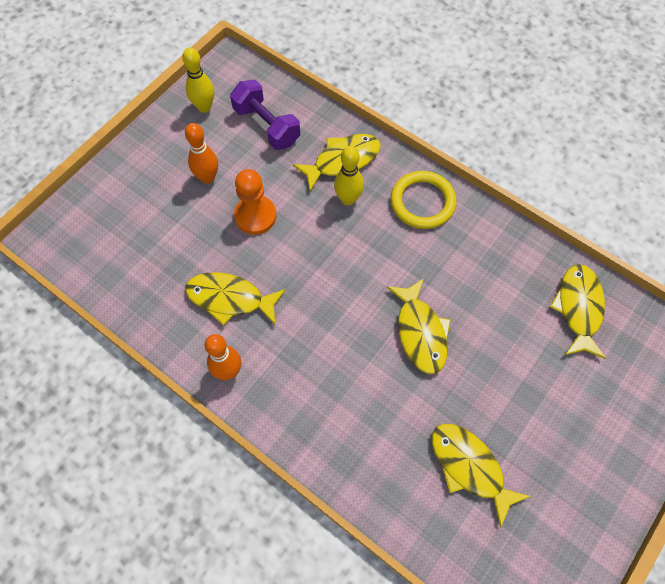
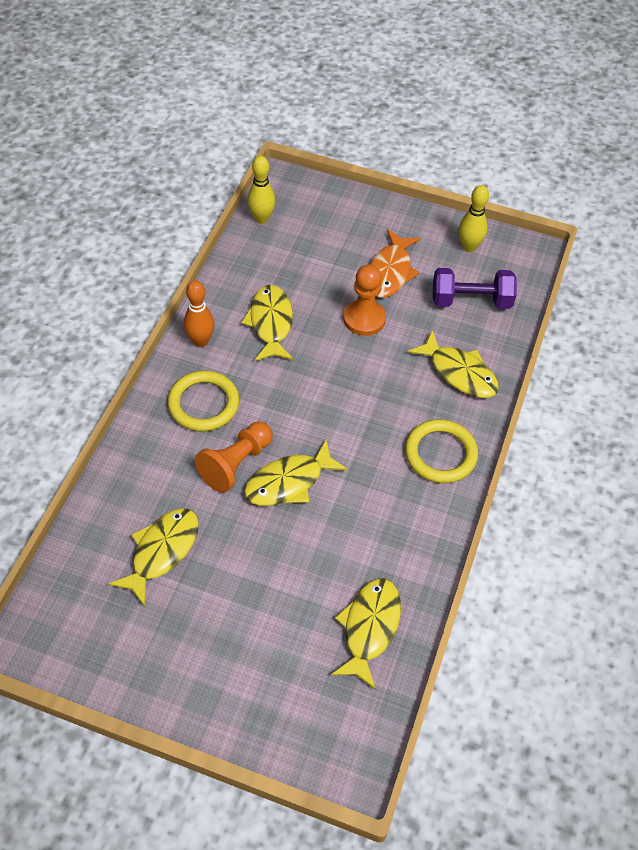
camera: 70 degrees right, 10 degrees down
orange bowling pin [185,123,218,184] -> orange fish [370,229,421,298]
purple dumbbell [230,80,300,150] -> purple dumbbell turned 60 degrees clockwise [433,268,517,309]
yellow bowling pin [334,146,364,205] -> yellow bowling pin moved to [247,156,276,224]
yellow fish [550,264,606,359] -> yellow fish turned 60 degrees counterclockwise [331,578,401,690]
none -> yellow ring [167,371,240,431]
none -> orange pawn [195,422,273,493]

